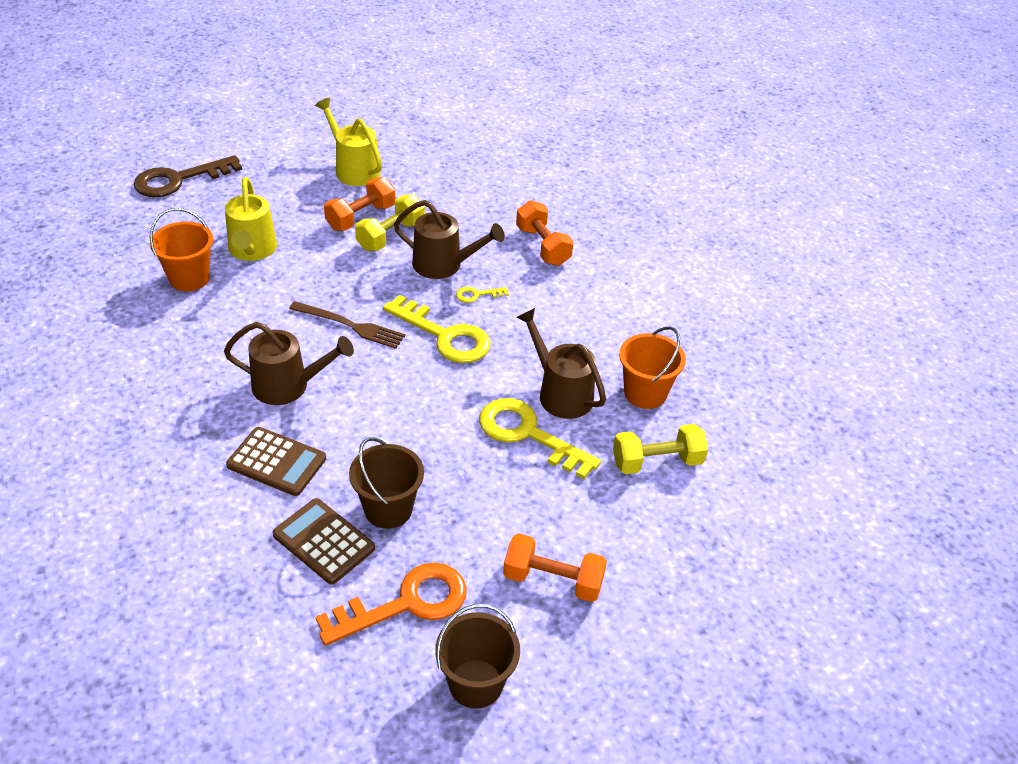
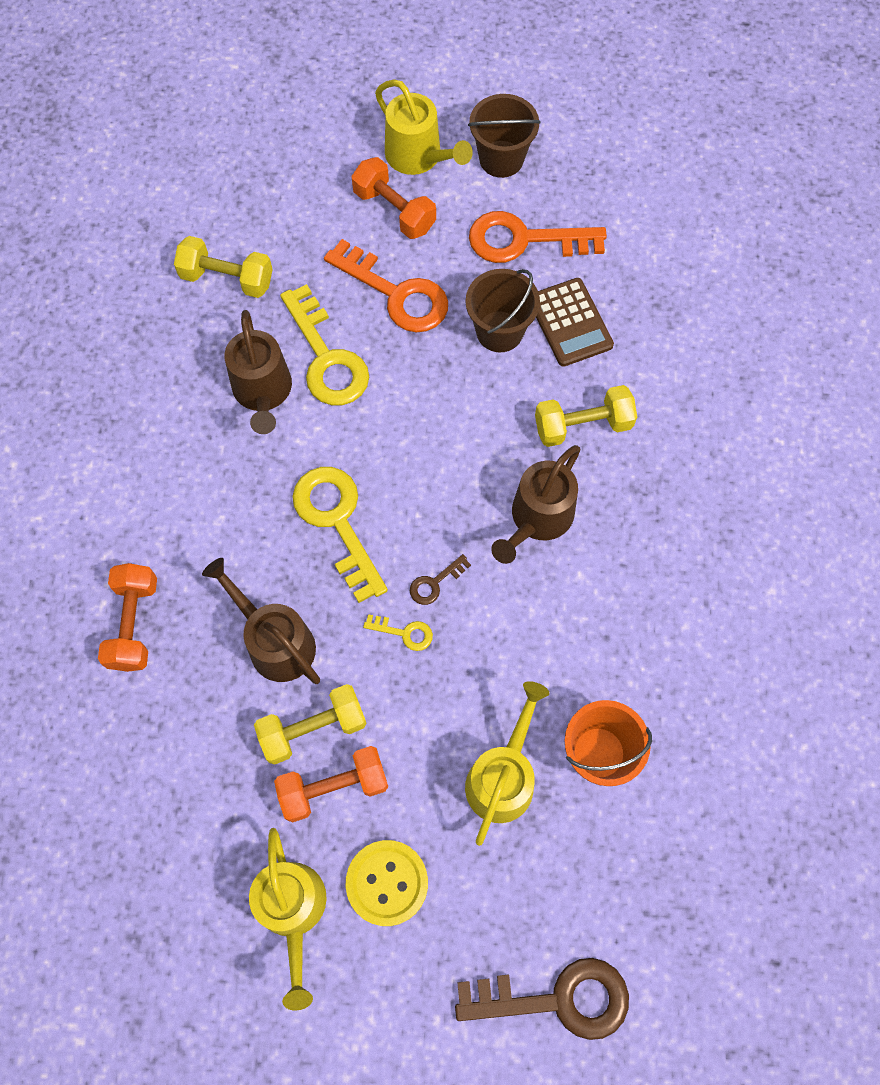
camera: 150 degrees left, 25 degrees up
brown watering can [224,322,354,405] -> brown watering can turned 90 degrees counterclockwise [491,445,581,564]
brown calculator [226,427,326,496] -> yellow dumbbell [535,385,637,447]
brown fork [289,301,405,349] -> brown key [410,554,471,605]
yellow key [456,287,509,303] -> yellow key moved to [363,614,433,651]
orange bucket [619,327,686,409] -> none
none -> orange key [324,239,448,332]
none -> yellow button [346,840,428,926]
none -> yellow watering can [375,79,473,175]

